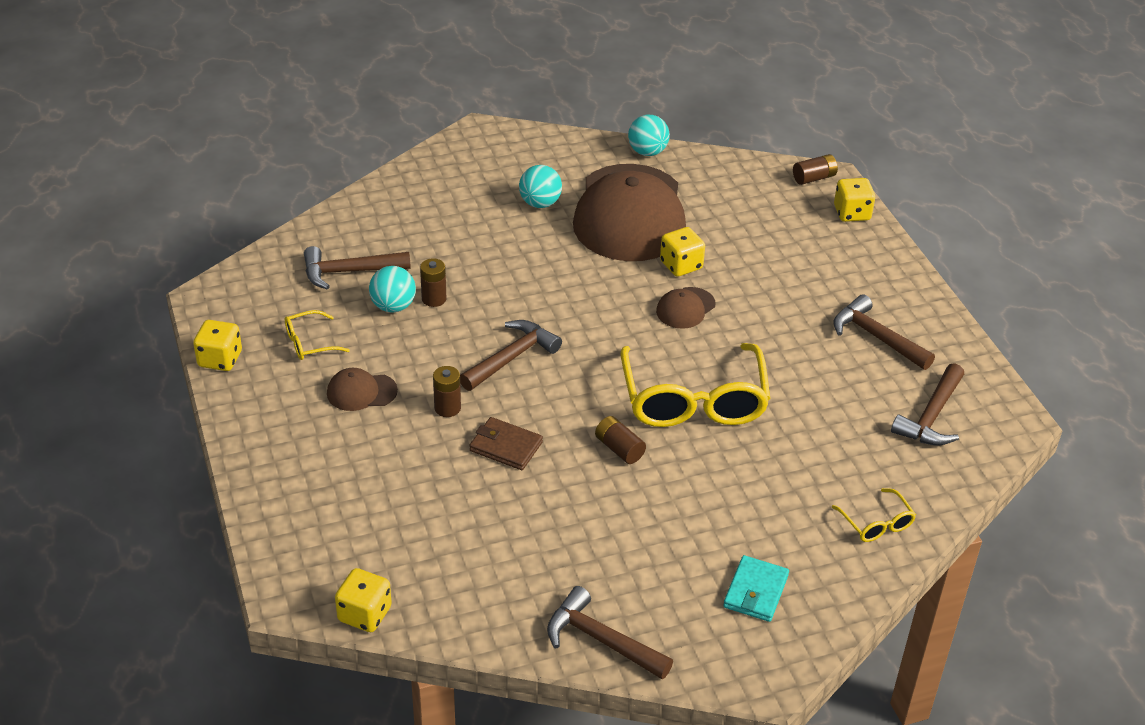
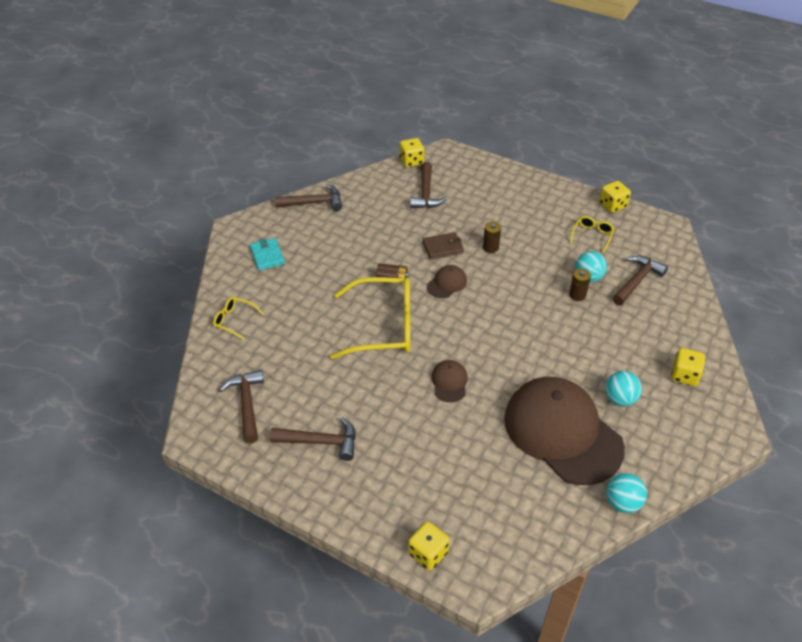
camera: 140 degrees right, 5 degrees up
brown cap [327,368,398,411] -> brown cap moved to [427,265,467,298]
brown hammer [460,320,562,391] -> brown hammer moved to [410,162,447,208]
yellow glasses [620,343,770,427] -> yellow glasses turned 135 degrees clockwise [330,277,410,359]
yellow dice [660,227,705,277] -> yellow dice moved to [671,348,705,386]
brown battery [793,154,838,185] -> none

